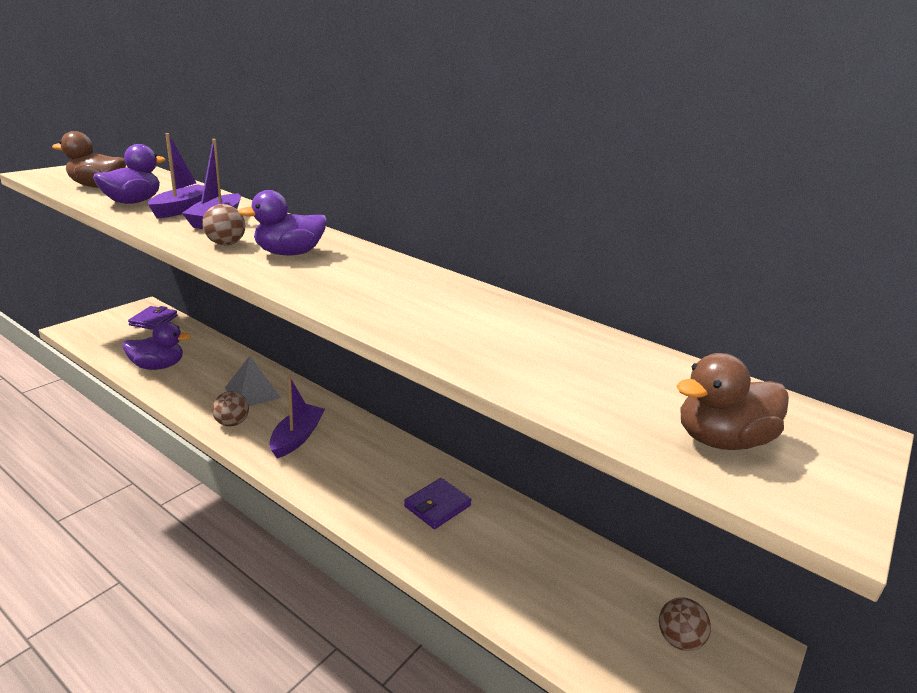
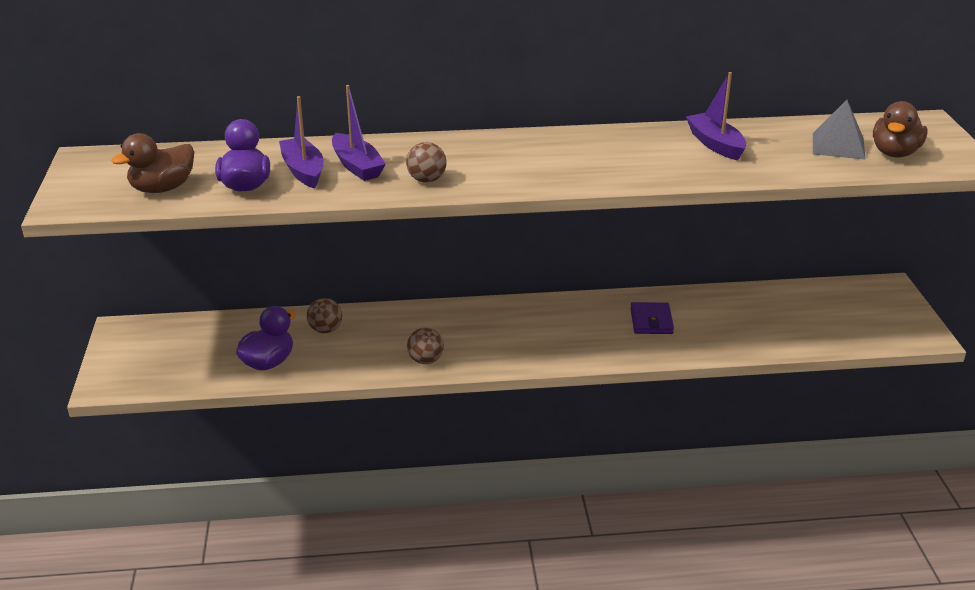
camera: 40 degrees left, 5 degrees up
purple wallet [128,306,177,330] -> none
grey pyramid [225,356,281,406] -> grey pyramid moved to [813,100,866,160]
purple duck [238,190,327,256] -> none
purple boat [269,377,325,458] -> purple boat moved to [686,72,747,160]
brown ball [659,597,711,651] -> brown ball moved to [307,298,342,333]

